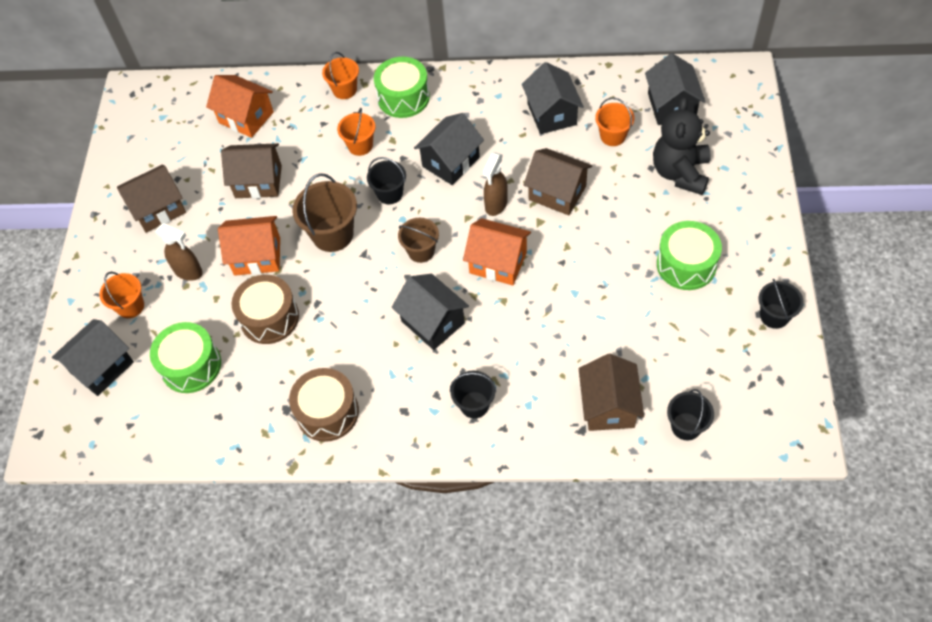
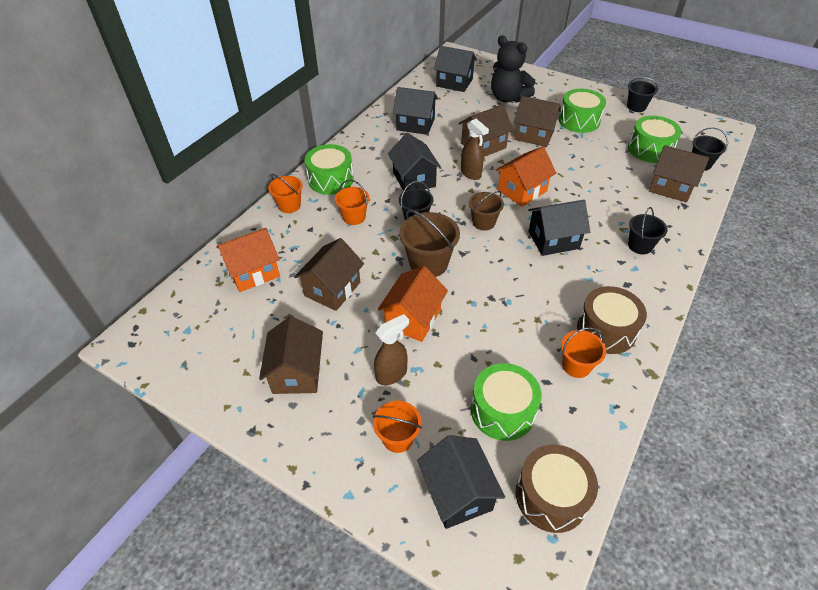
camera: 65 degrees left, 10 degrees down
brown drum [232,275,299,344] -> brown drum moved to [516,445,598,533]
orange bucket [595,97,634,146] -> orange bucket moved to [561,327,606,378]
none -> brown house [514,96,561,147]
none -> green drum [628,116,682,163]

